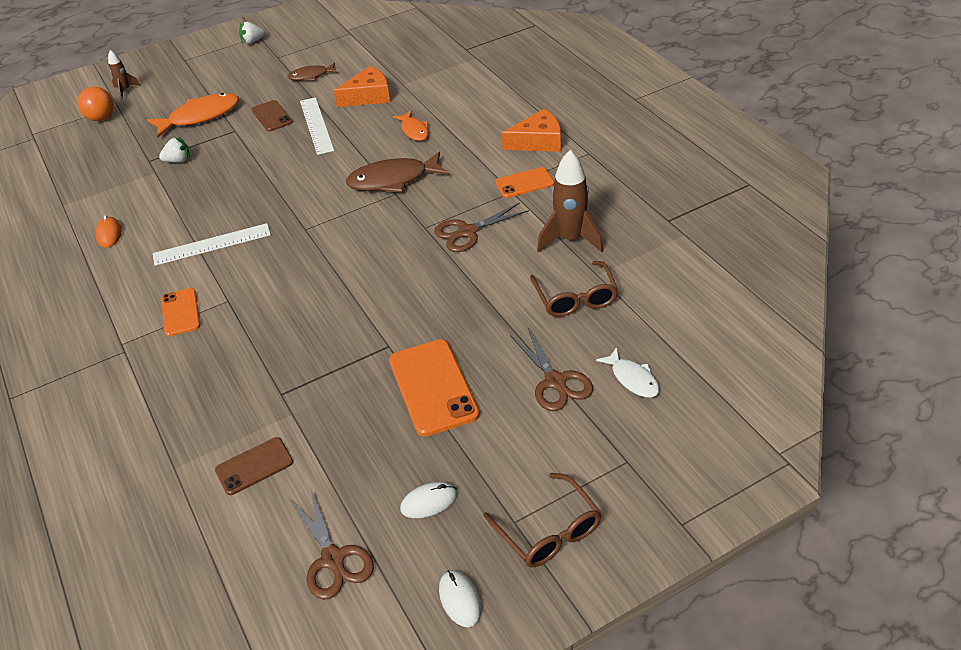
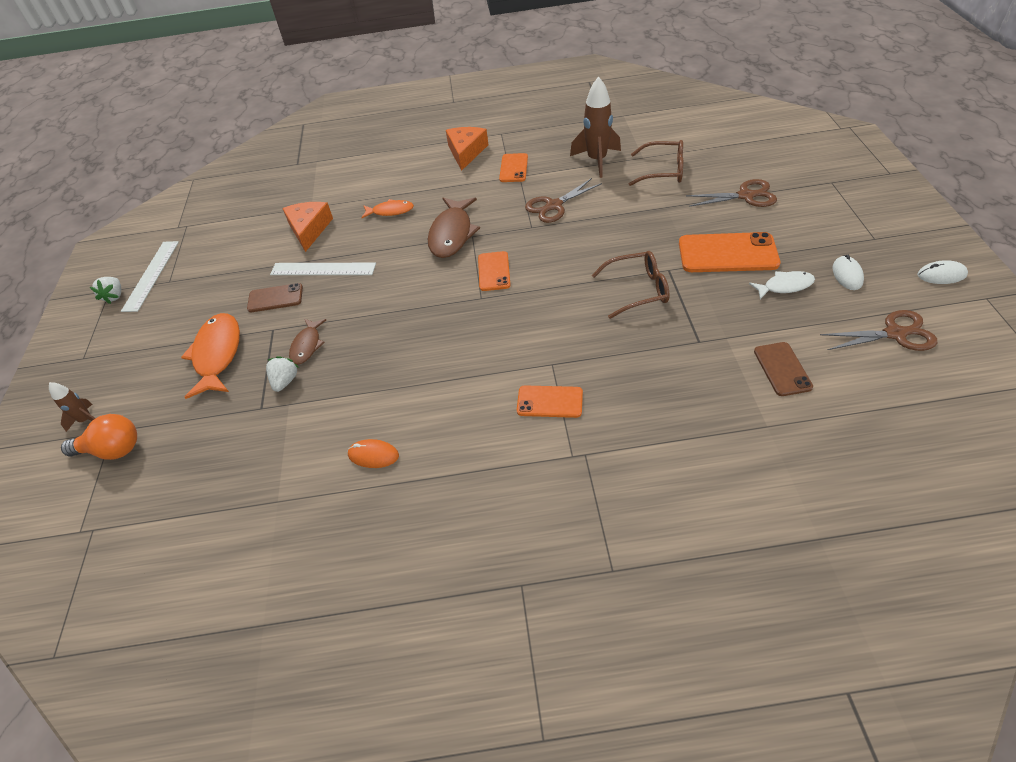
camera: 65 degrees left, 5 degrees up
white ruler [153,223,271,266] -> white ruler moved to [121,241,179,312]
brown fish [288,62,338,81] -> brown fish moved to [289,319,326,365]
brown scissors [434,202,529,252] -> brown scissors turned 60 degrees clockwise [525,178,602,223]
brown glasses [483,473,602,567] -> brown glasses moved to [592,251,670,319]
white fish [596,347,659,398] -> white fish moved to [749,271,815,299]
none -> orange phone [478,251,510,291]

